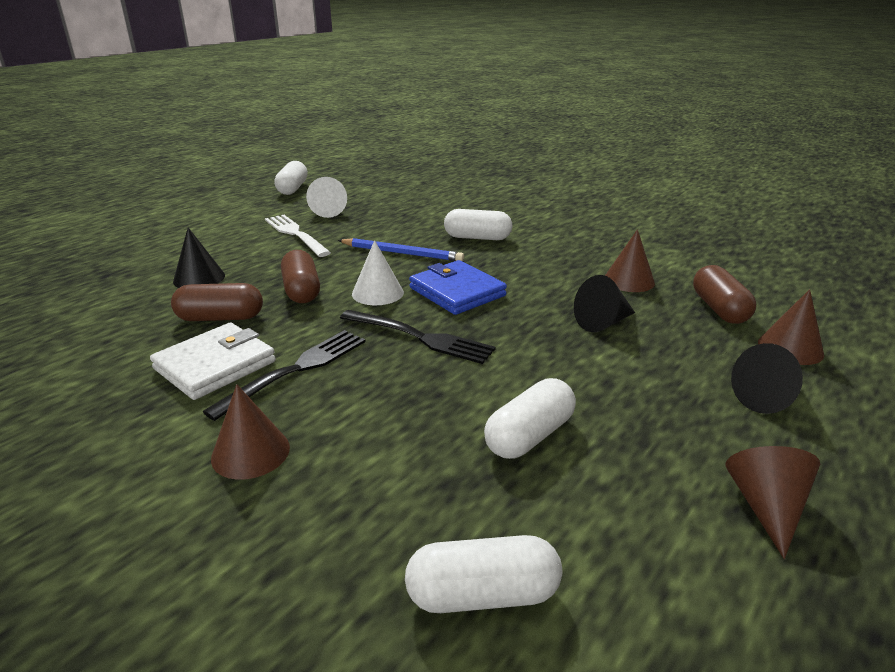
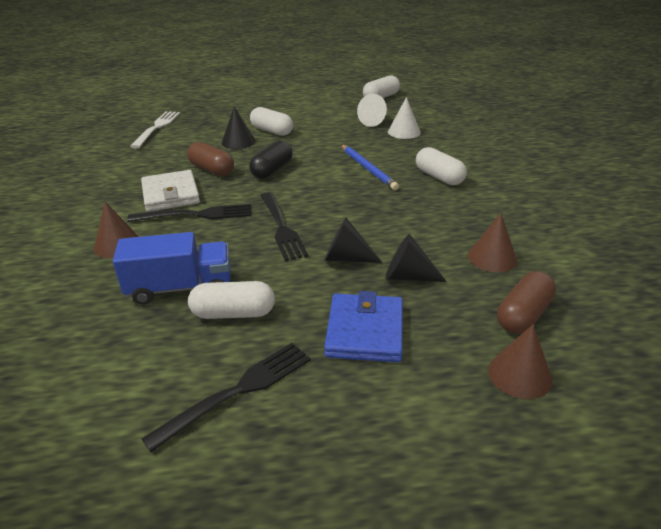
camera: 45 degrees right, 5 degrees up
white wallet [150,322,276,400] -> white wallet turned 75 degrees clockwise [141,170,200,212]
white fork [265,215,331,257] -> white fork moved to [130,111,180,148]
brown capsule [281,250,320,303] -> black capsule [249,141,292,179]
white cone [352,240,404,305] -> white cone moved to [388,97,421,139]
white capsule [405,535,562,613] -> white capsule moved to [250,107,293,136]
blue wallet [409,260,507,315] -> blue wallet moved to [324,291,403,362]
brown cone [725,446,820,559] -> none
black cone [731,343,803,414] -> black cone moved to [324,218,382,263]
none -> blue truck [113,232,231,305]
none -> black fork [141,343,311,452]

